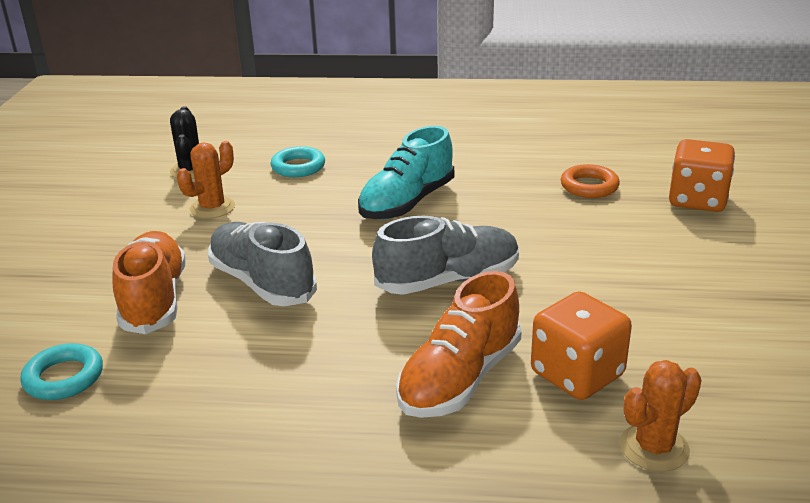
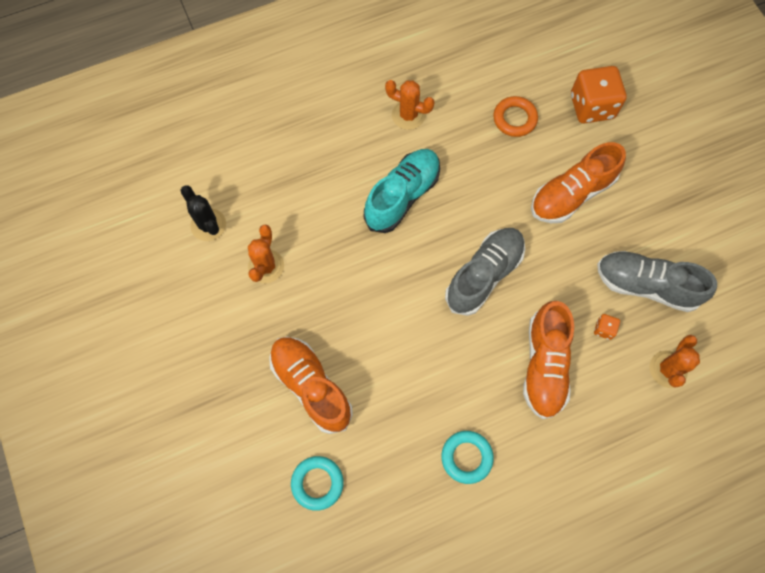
camera: 30 degrees left, 40 degrees up
grey shoe [208,222,317,306] -> grey shoe moved to [597,251,717,312]
turquoise ring [271,146,325,177] -> turquoise ring moved to [441,431,494,484]
turquoise shoe [358,126,454,219] -> turquoise shoe turned 150 degrees counterclockwise [364,149,440,233]
orange dice [531,291,632,400] -> orange dice [594,314,620,340], size x0.43
none -> orange cactus [385,80,435,130]
none -> orange shoe [531,142,626,223]

